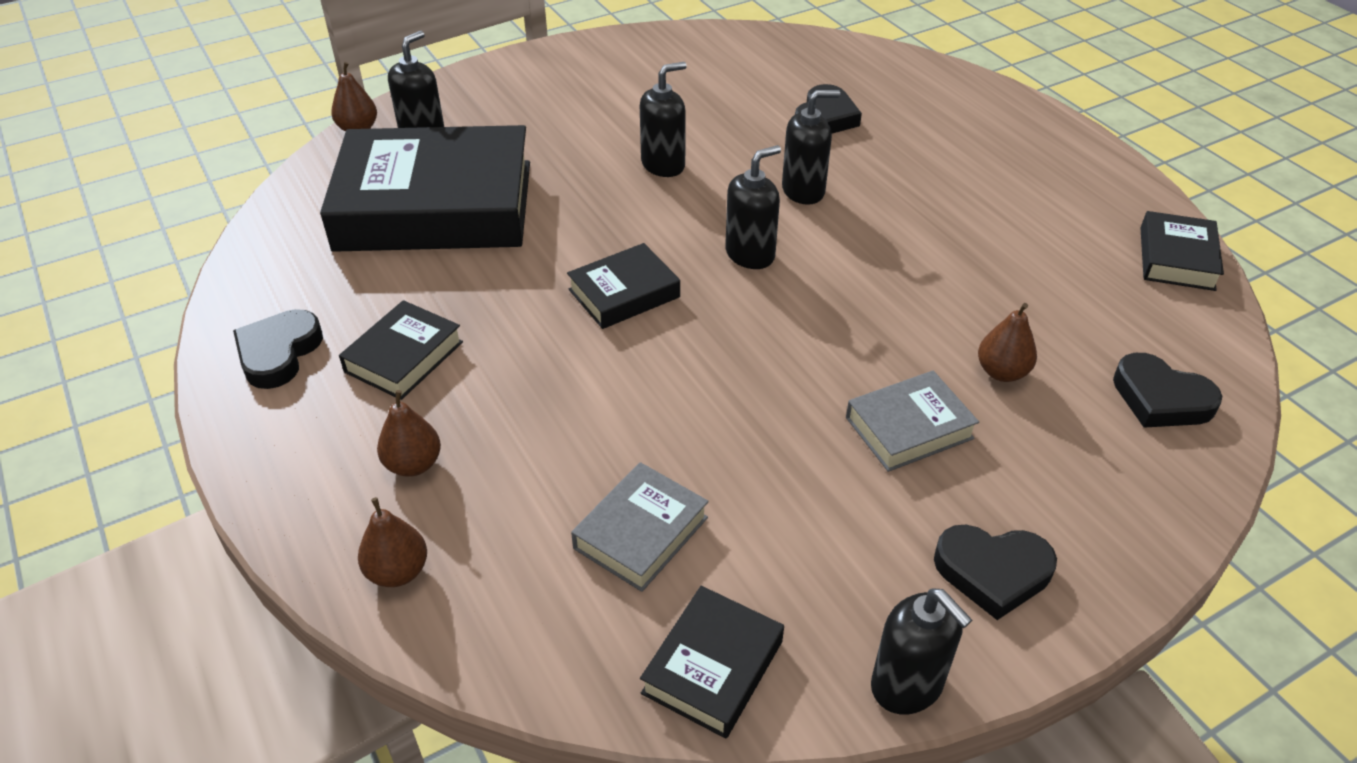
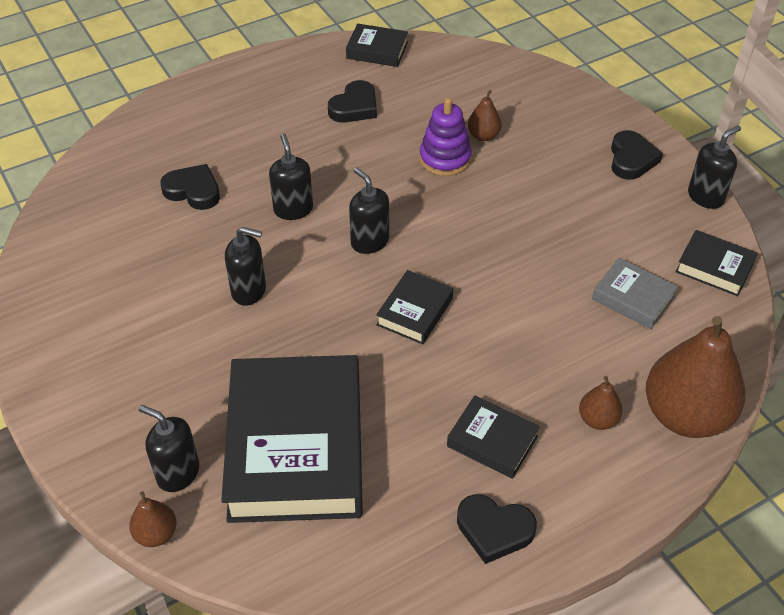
camera: 90 degrees left, 5 degrees up
brown pear [358,497,427,587] -> brown pear [646,316,745,438], size x2.23
black book [567,243,680,329] -> black book turned 60 degrees clockwise [376,270,453,345]
black soap dispenser [640,62,687,177] -> black soap dispenser turned 135 degrees clockwise [225,227,266,306]
grey book [846,371,979,472] -> none
black heart [1113,353,1222,428] -> black heart moved to [328,80,377,123]
none -> purple stacking toy [419,98,472,176]

